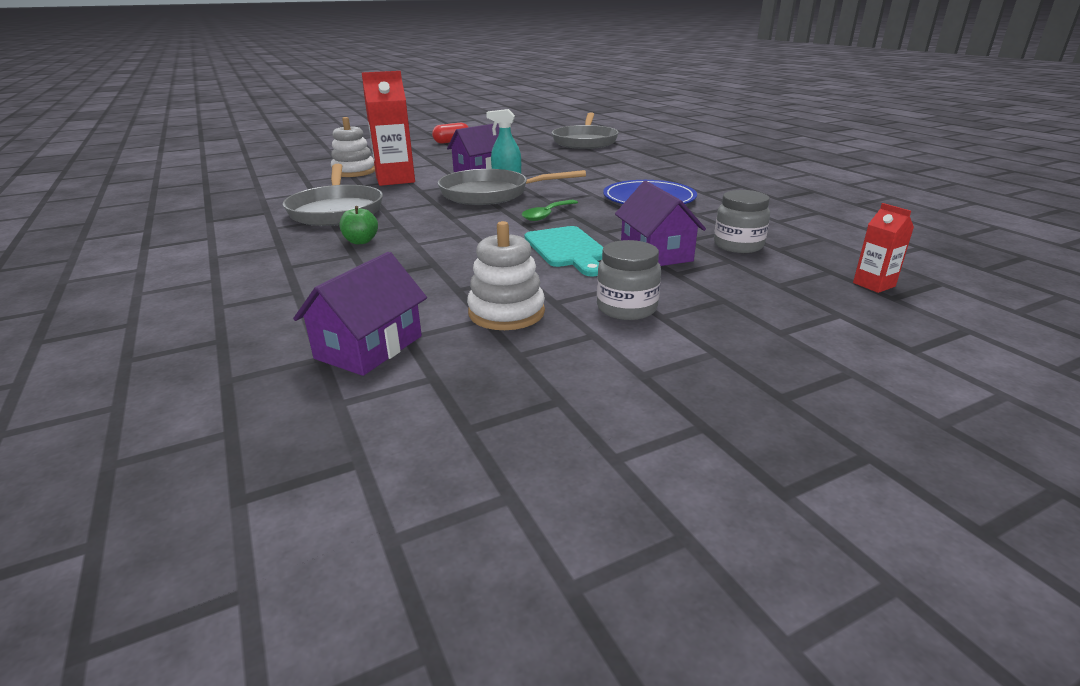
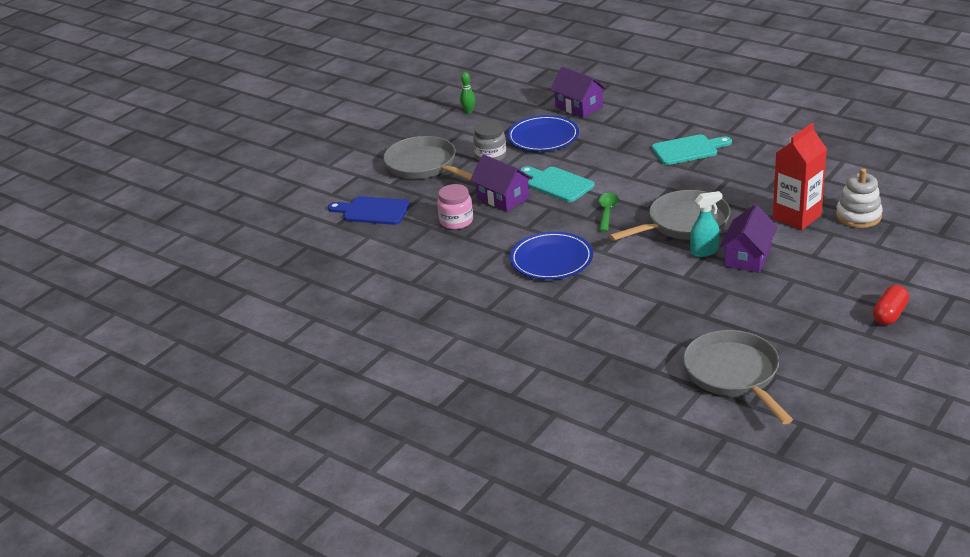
camera: 155 degrees right, 5 degrees up
grey pan [283,164,383,226] -> grey pan moved to [383,136,473,180]
purple house [293,252,427,376] -> purple house turned 45 degrees counterclockwise [550,67,607,118]
green apple [340,206,378,244] -> turquoise cutting board [652,134,732,165]
white stacking toy [467,221,545,330] -> blue plate [507,115,579,151]
grey jar [714,190,770,253] -> pink jar [437,184,473,229]
red carton [853,203,914,293] -> blue cutting board [328,196,410,225]
none -> green bowling pin [460,72,475,114]

